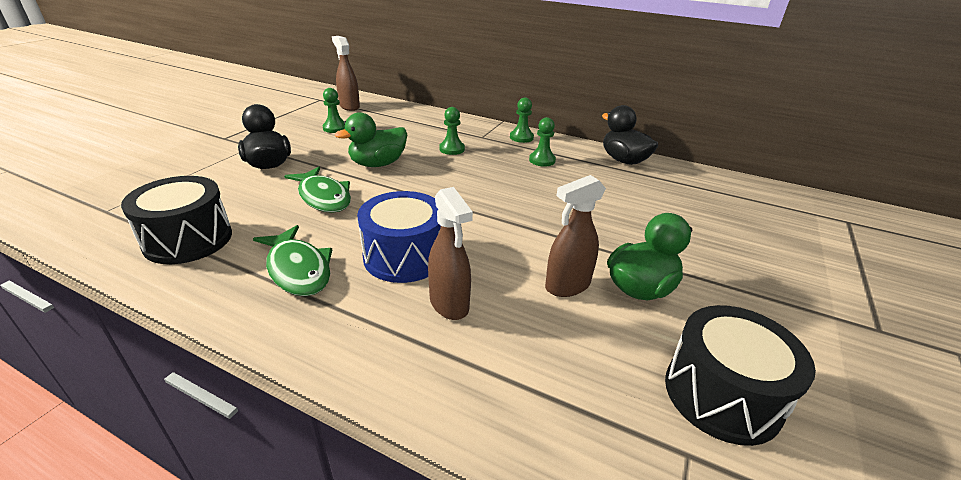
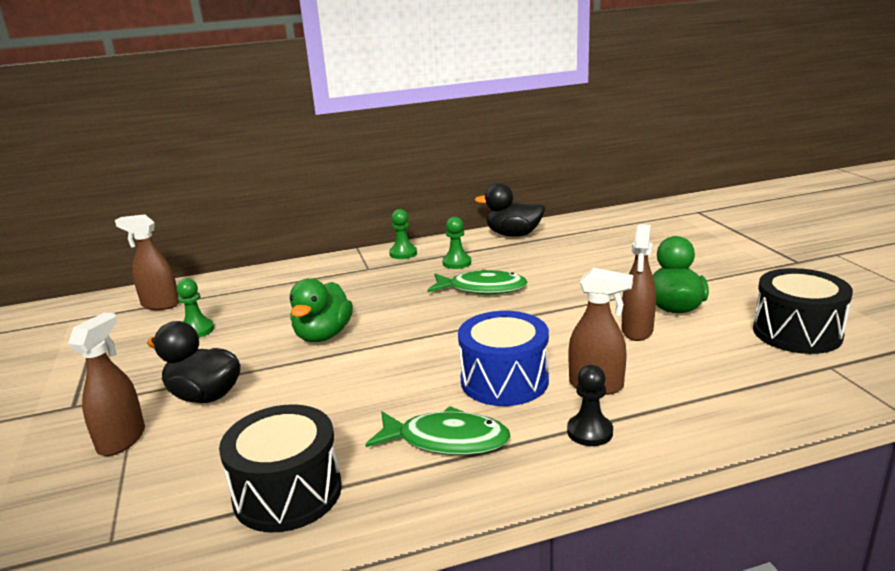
camera: 40 degrees left, 10 degrees down
green fish [284,167,351,213] -> green fish moved to [427,269,528,294]
green pawn [439,107,465,155] -> none
none -> brown spray bottle [68,312,145,456]
none -> black pawn [567,365,613,446]

